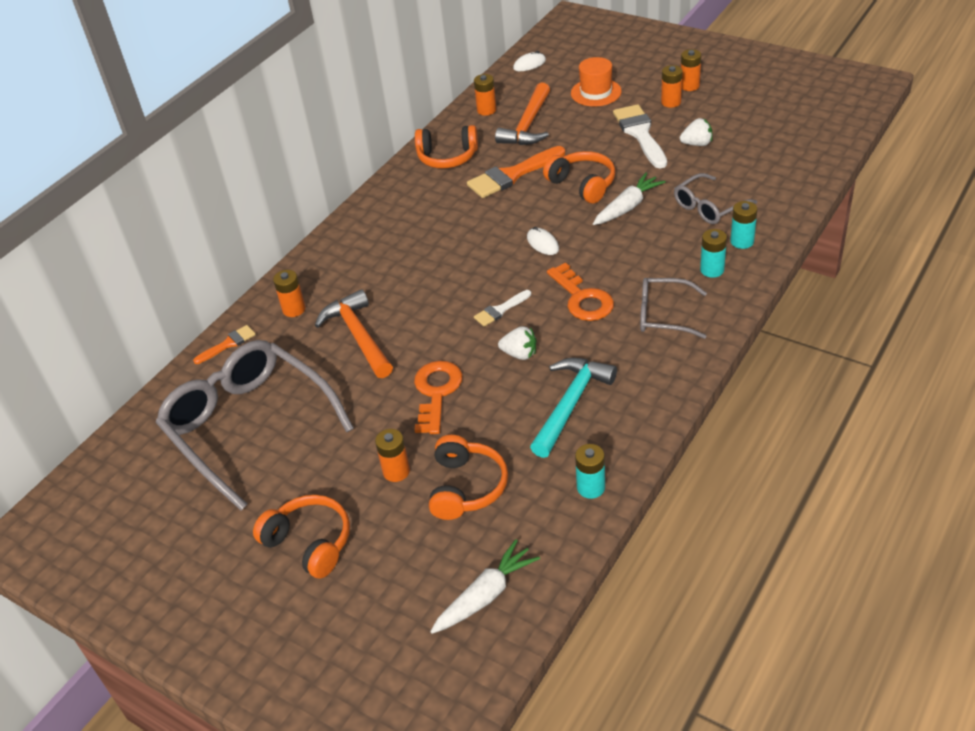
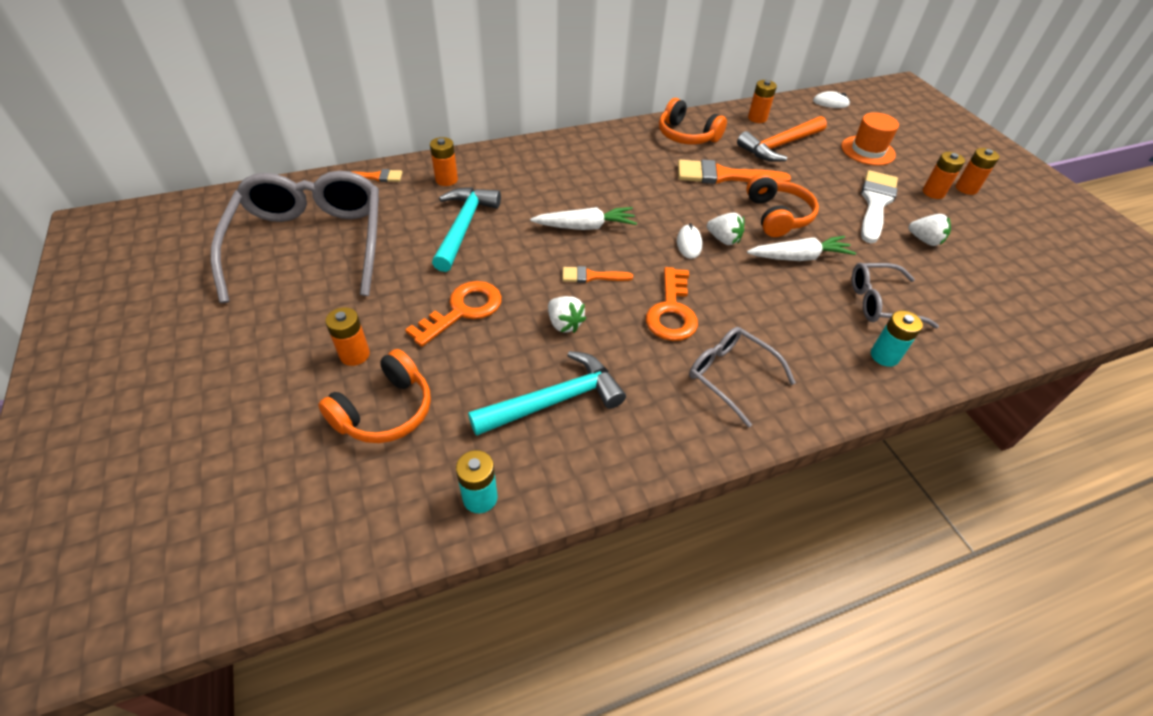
camera: 30 degrees right, 5 degrees up
orange headphones [253,495,350,578] -> none
orange hammer [315,289,393,378] -> turquoise hammer [432,187,501,272]
white carrot [430,539,540,634] -> white carrot moved to [530,207,637,230]
white brush [474,290,531,327] -> orange brush [563,266,633,283]
turquoise battery [700,229,727,278] -> none
none -> white strawberry [707,213,744,245]

